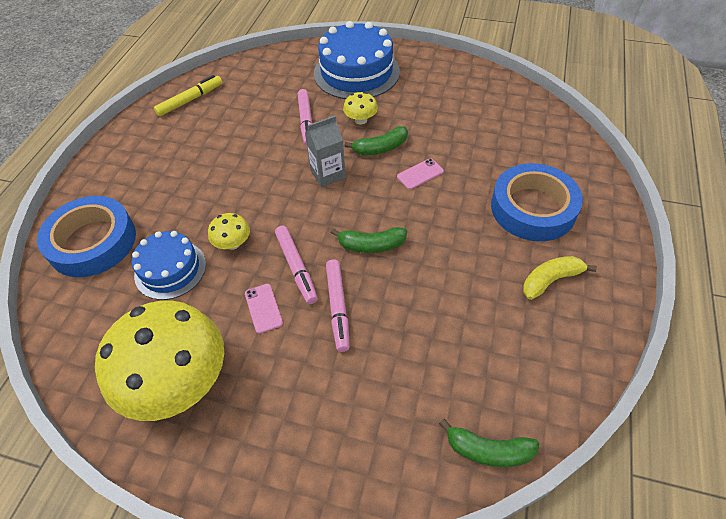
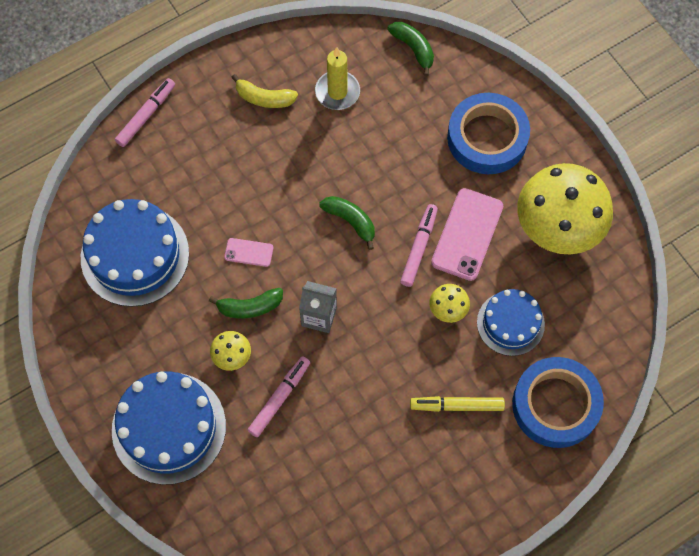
camera: 140 degrees left, 15 degrees up
yellow marker [154,75,222,116] -> yellow marker moved to [410,396,505,412]
pink phone [245,284,283,334] -> pink phone [431,188,503,281], size x1.98
pink marker [326,260,350,352] -> pink marker moved to [115,78,175,147]
green banana [345,126,408,155] -> green banana turned 150 degrees clockwise [209,288,283,319]
blue tape [491,163,583,241] -> blue tape moved to [447,93,530,174]
none -> blue cake [81,199,189,307]
none -> yellow candle [315,47,360,110]

